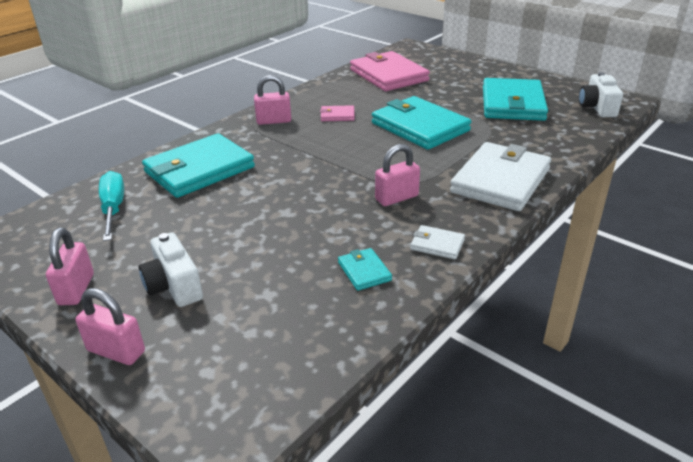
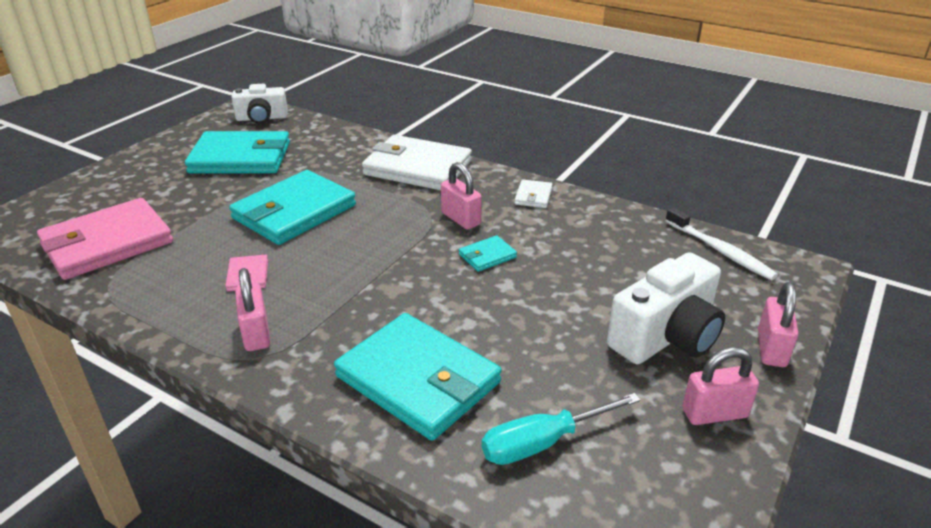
camera: 100 degrees left, 0 degrees up
white camera [139,232,203,307] -> white camera [607,252,725,364], size x1.51
turquoise wallet [338,248,392,291] -> turquoise wallet moved to [459,235,517,272]
none -> white toothbrush [665,207,778,280]

